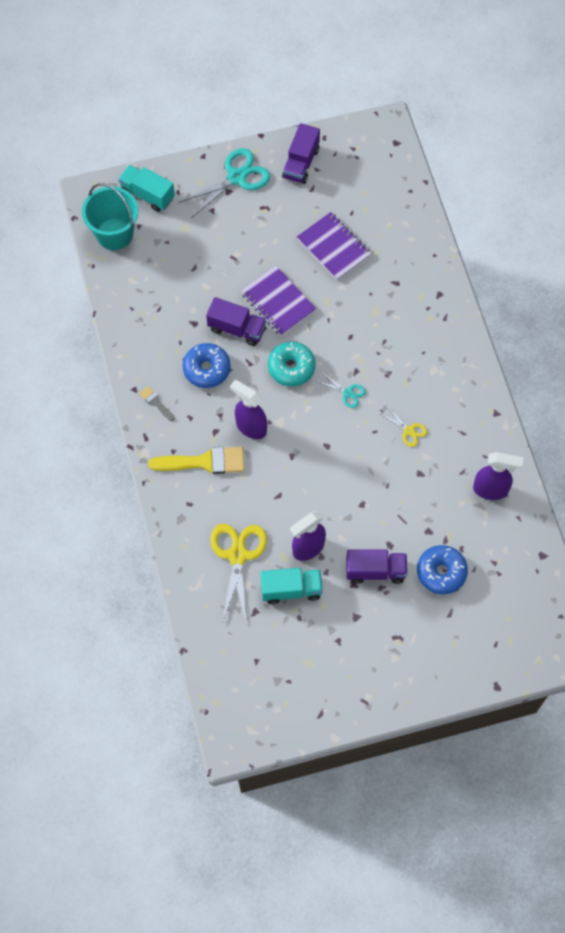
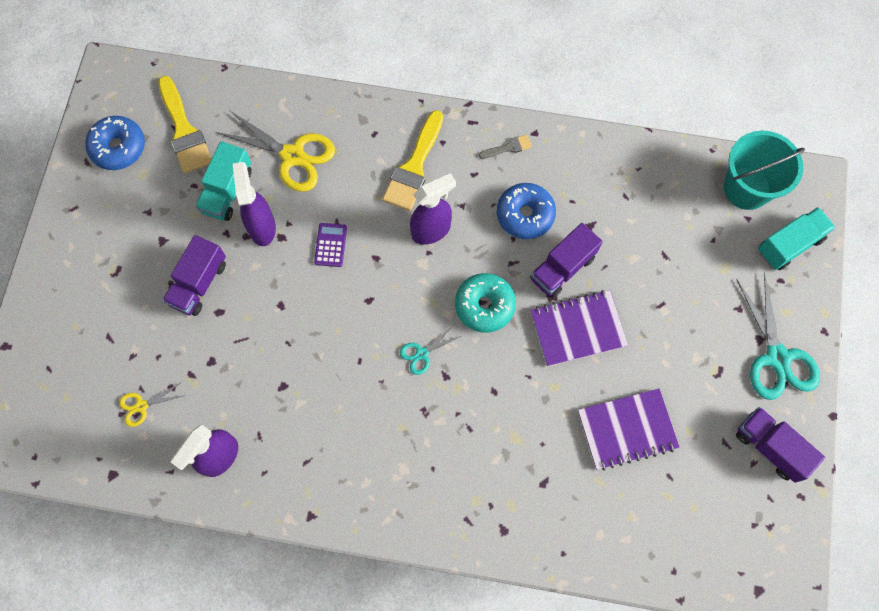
camera: 115 degrees right, 5 degrees up
yellow scissors [381,406,427,447] -> yellow scissors moved to [119,383,186,427]
blue donut [417,545,468,595] -> blue donut moved to [85,116,145,170]
none -> yellow brush [158,76,211,174]
none -> purple calculator [314,223,347,267]

